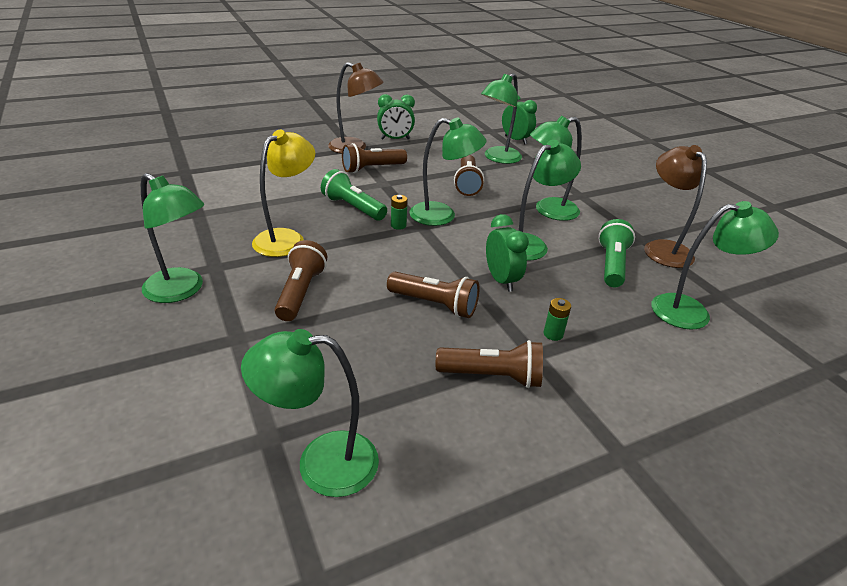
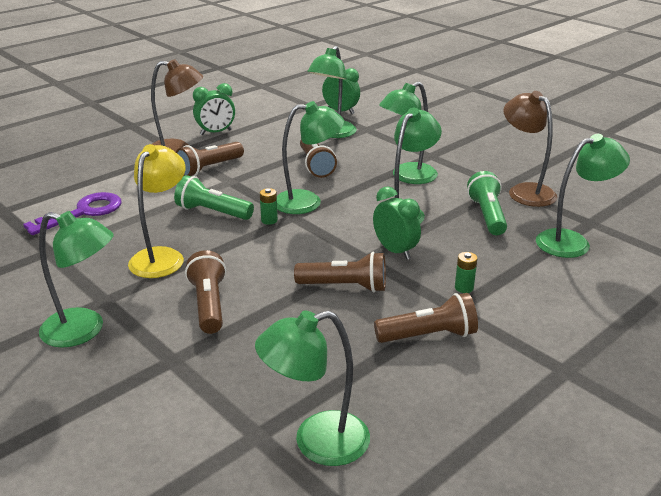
camera: 15 degrees left, 5 degrees down
none -> purple key [23,192,122,235]

